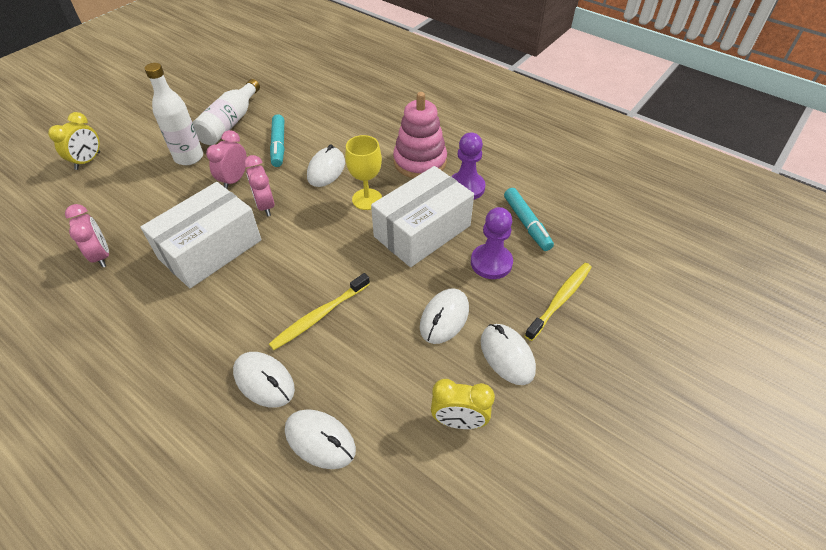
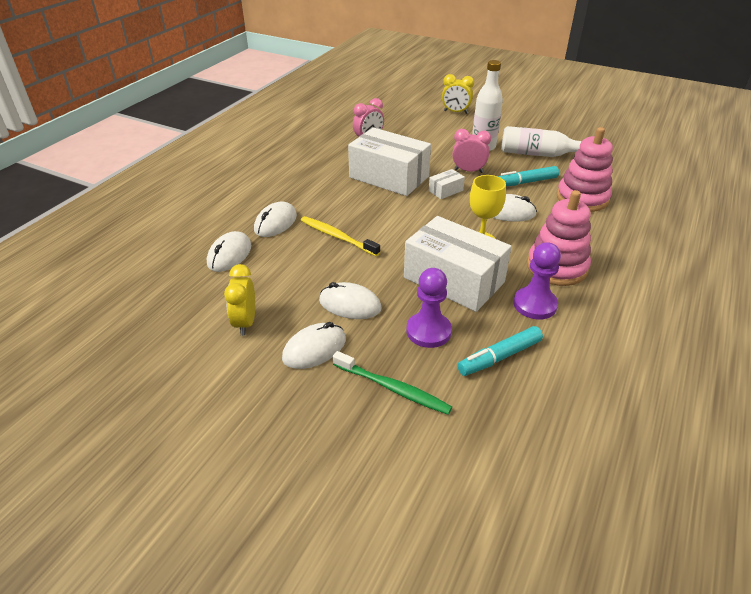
camera: 80 degrees right, 10 degrees down
pink clock [243,155,274,216] -> white box [429,169,465,199]
yellow toothbrush [524,263,592,341] -> green toothbrush [333,351,452,415]
none -> pink stacking toy [557,127,613,212]

